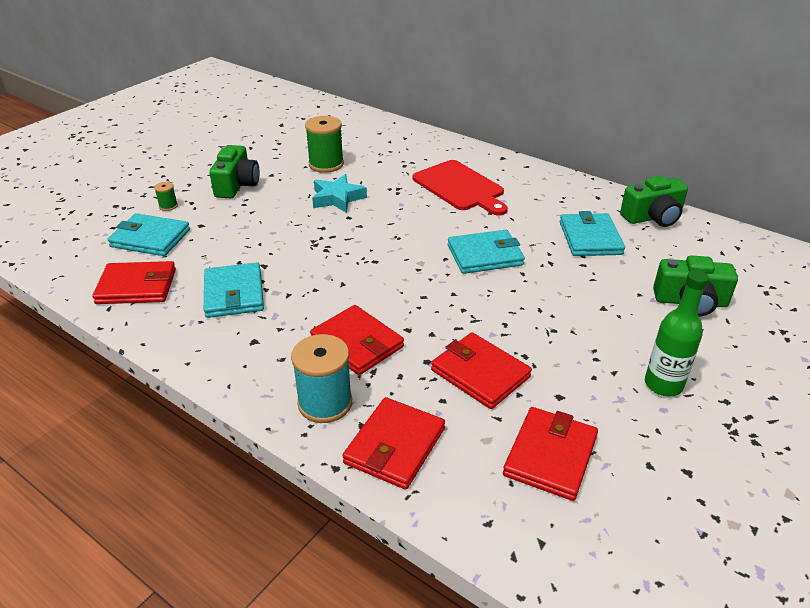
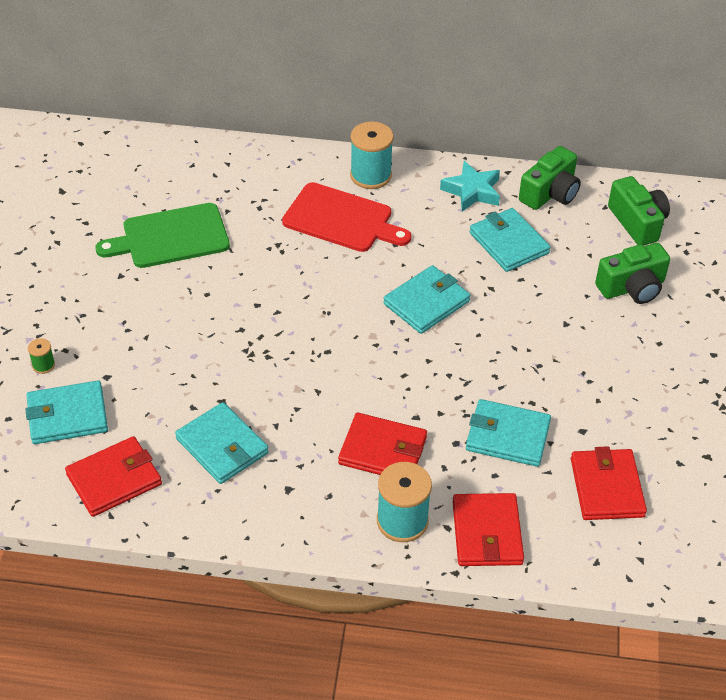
camera: 30 degrees left, 10 degrees up
green camera [209,145,260,198] -> green camera moved to [608,176,670,246]
green spool [305,116,344,173] -> green cutting board [95,203,230,268]
turquoise star [312,174,367,213] -> turquoise star moved to [440,161,500,212]
red wallet [431,332,532,409] -> turquoise wallet [466,399,551,467]
green bottle [645,270,709,396] -> none
none -> turquoise spool [350,121,394,189]

